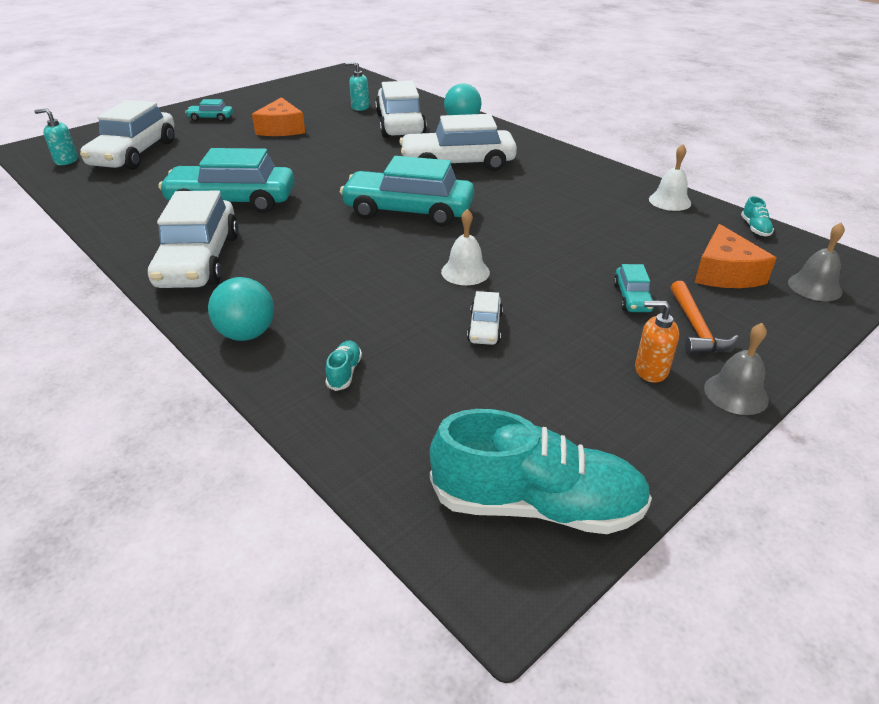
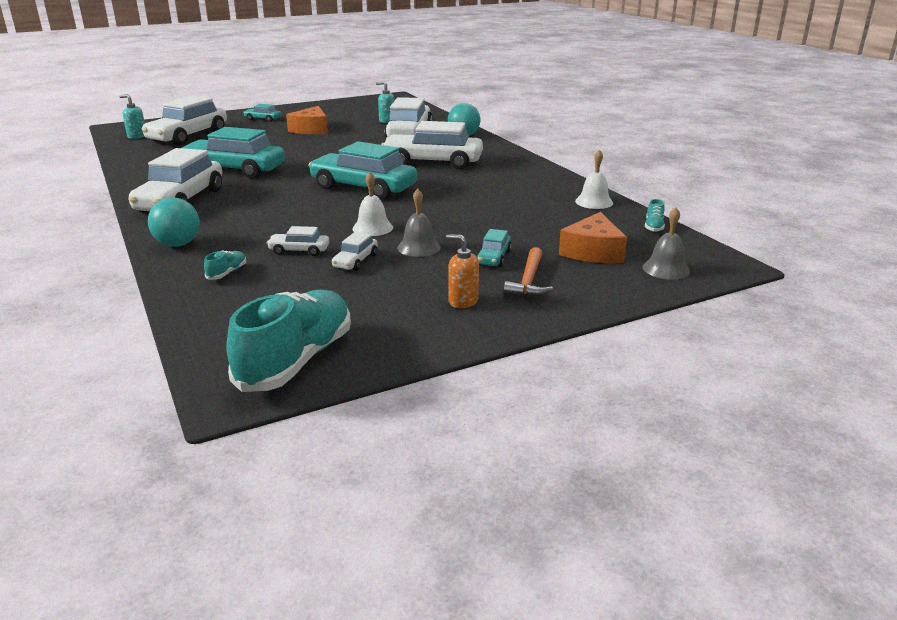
camera: 15 degrees right, 10 degrees down
turquoise shoe [430,409,652,534] -> turquoise shoe turned 90 degrees counterclockwise [227,290,351,392]
grey bell [704,323,769,415] -> grey bell moved to [397,189,441,257]
none -> white car [267,226,329,256]

